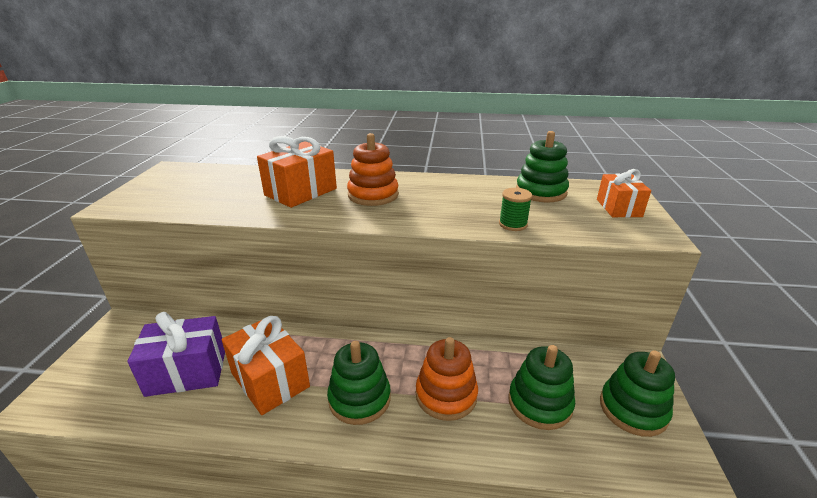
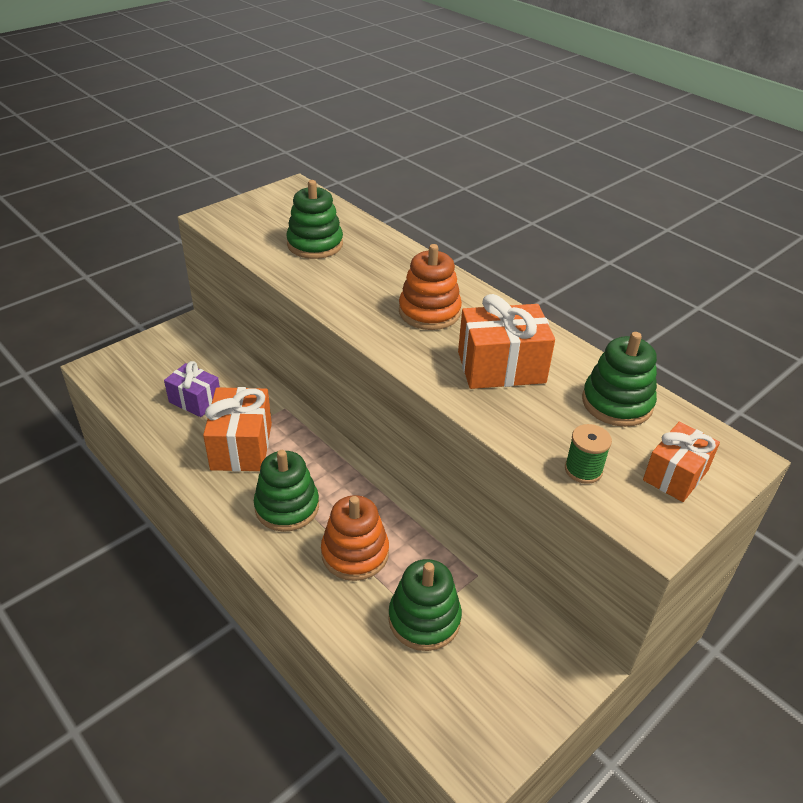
camera: 40 degrees right, 10 degrees up
purple gift [127,312,225,397] -> purple gift [164,361,220,417], size x0.65
orange gift [257,136,337,208] -> orange gift moved to [458,294,555,389]
green spool [499,188,532,231] -> green spool moved to [565,424,612,484]
green stacking toy [600,350,675,437] -> green stacking toy moved to [286,180,343,259]

